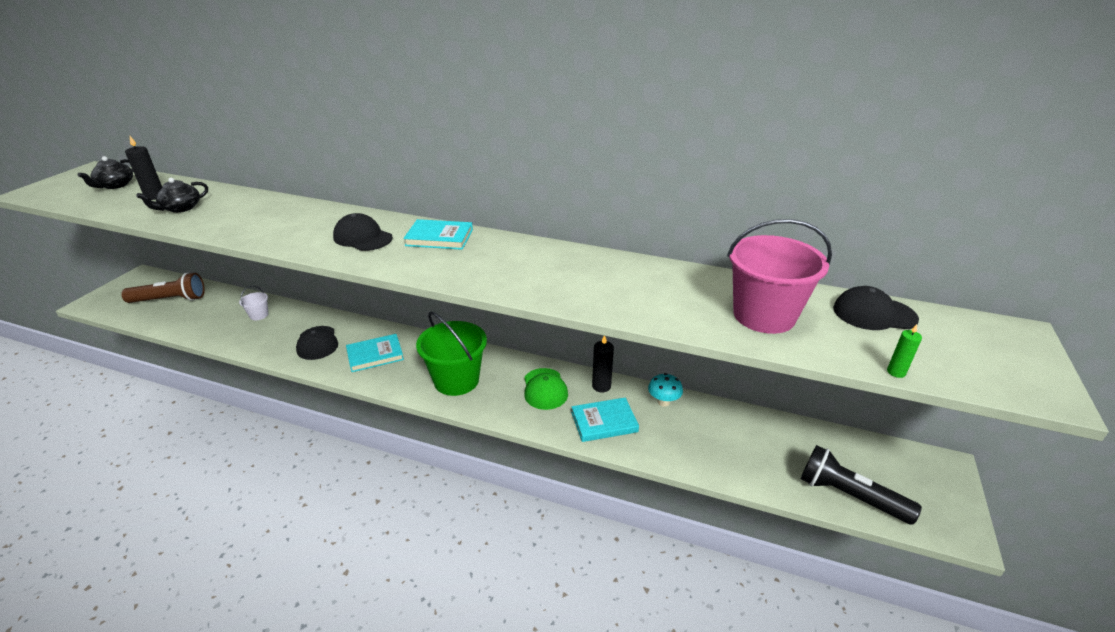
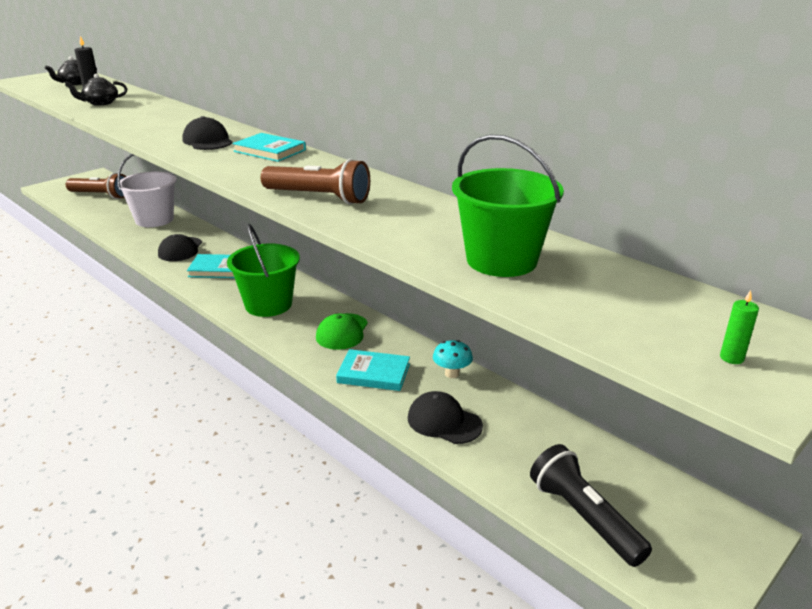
camera: 25 degrees right, 5 degrees down
white bucket [239,286,269,320] -> white bucket [117,154,177,227], size x2.22
black candle [592,336,614,392] -> none
pink bucket [727,219,832,334] -> green bucket [452,135,564,277]
black cap [833,286,919,330] -> black cap moved to [408,391,483,444]
green candle [887,324,922,378] -> green candle moved to [720,290,759,364]
none -> brown flashlight [261,159,370,205]

